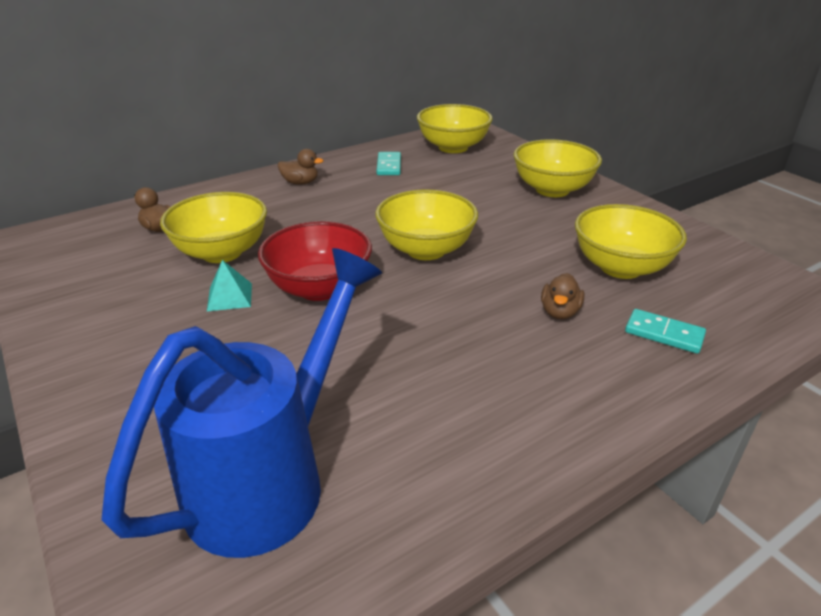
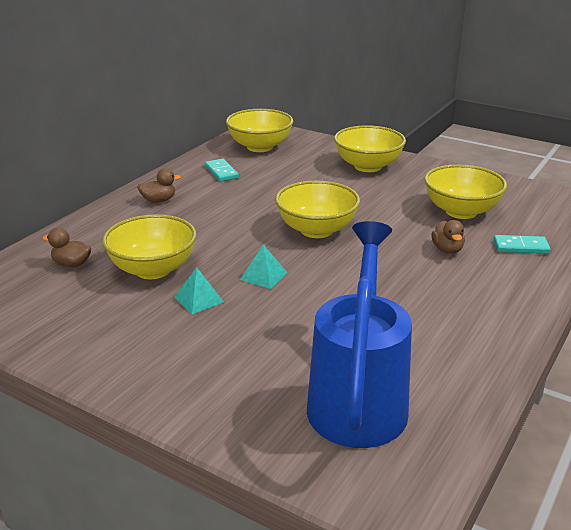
camera: 25 degrees left, 5 degrees down
red bowl [258,221,372,301] -> turquoise pyramid [240,245,287,289]

